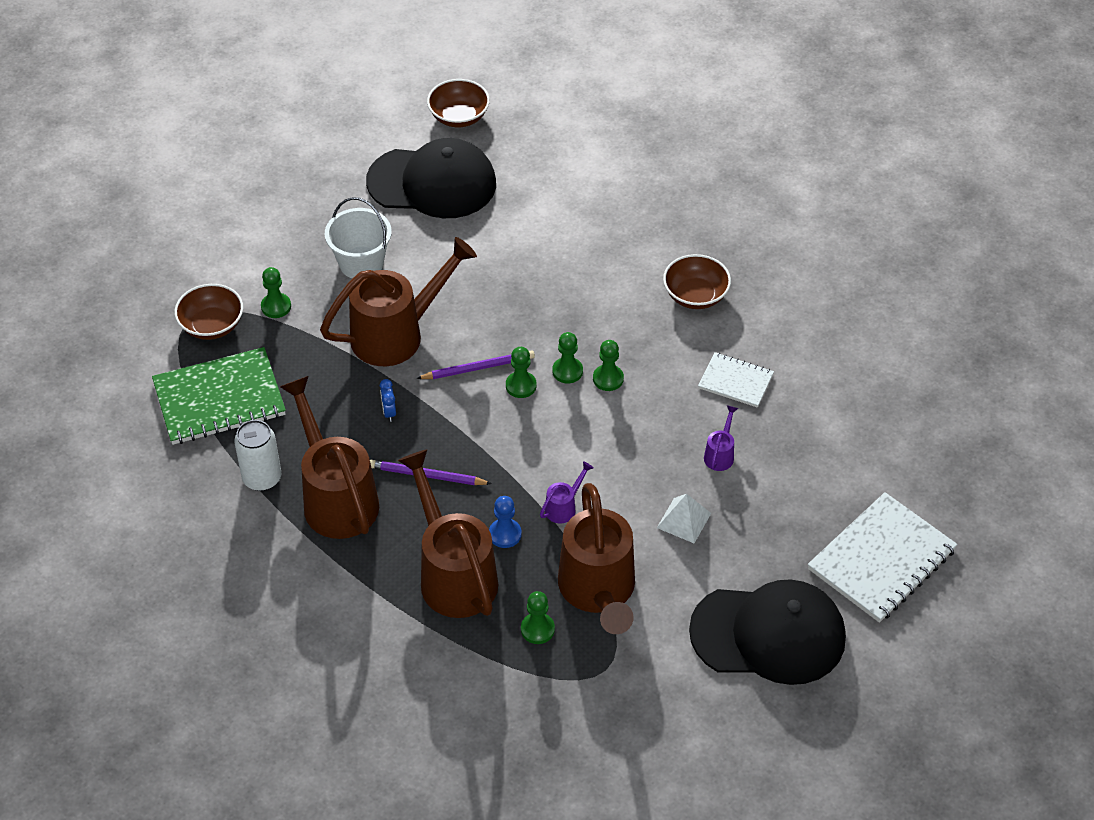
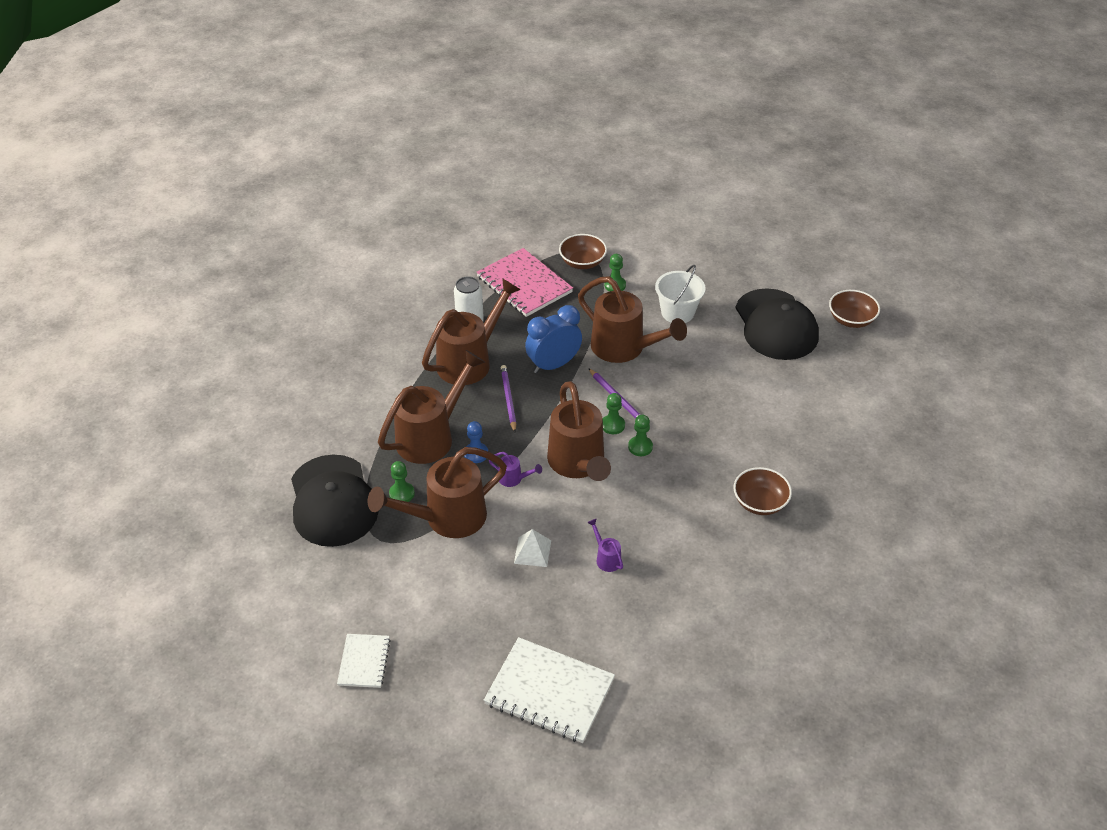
camera: 70 degrees right, 5 degrees down
green notebook [152,347,286,445] -> pink notebook [477,248,573,317]
blue clock [380,379,396,422] -> blue clock [525,305,582,373], size x2.44
green pawn [593,340,624,391] -> none
black cap [689,579,846,685] -> black cap moved to [291,455,379,547]
white notebook [698,352,774,408] -> white notebook moved to [337,634,391,688]
purple watering can [704,405,739,471] -> purple watering can turned 120 degrees counterclockwise [587,518,623,572]
none -> brown watering can [547,381,611,481]

